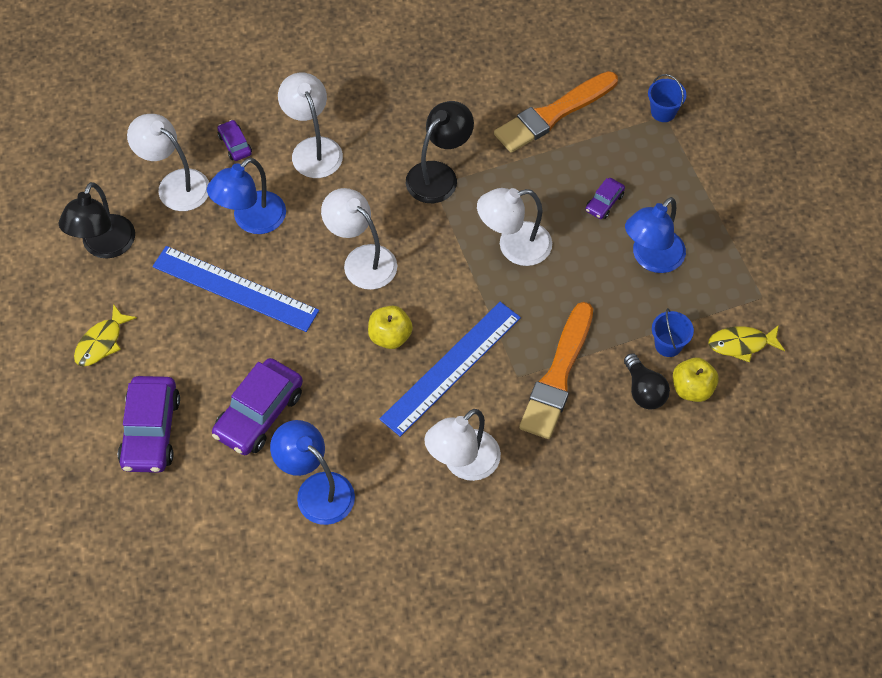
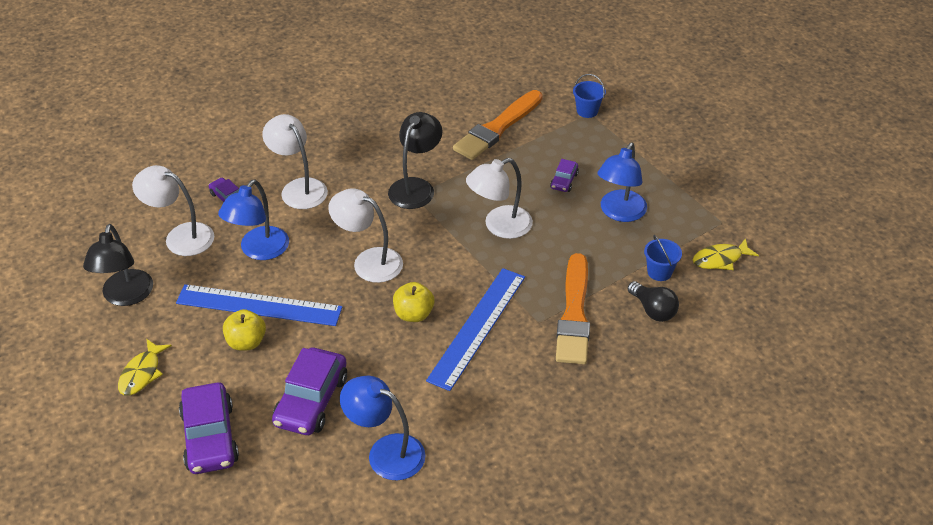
camera: 15 degrees left, 15 degrees down
white lamp [424,409,501,481] -> none
yellow apple [673,358,719,402] -> yellow apple moved to [223,309,266,351]

